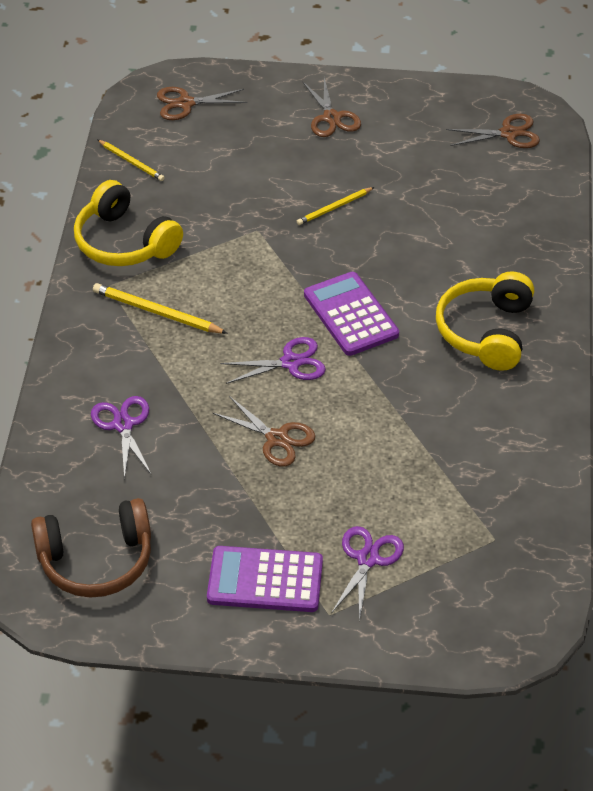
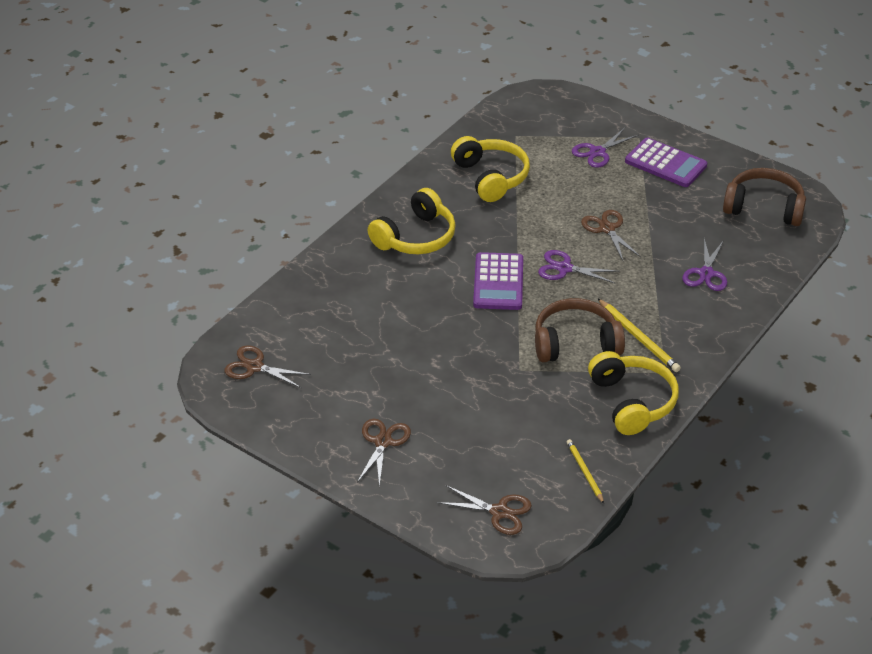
camera: 150 degrees left, 5 degrees down
yellow pencil [297,187,374,225] -> none
none -> yellow headphones [451,136,530,202]
none -> brown headphones [535,298,625,362]

